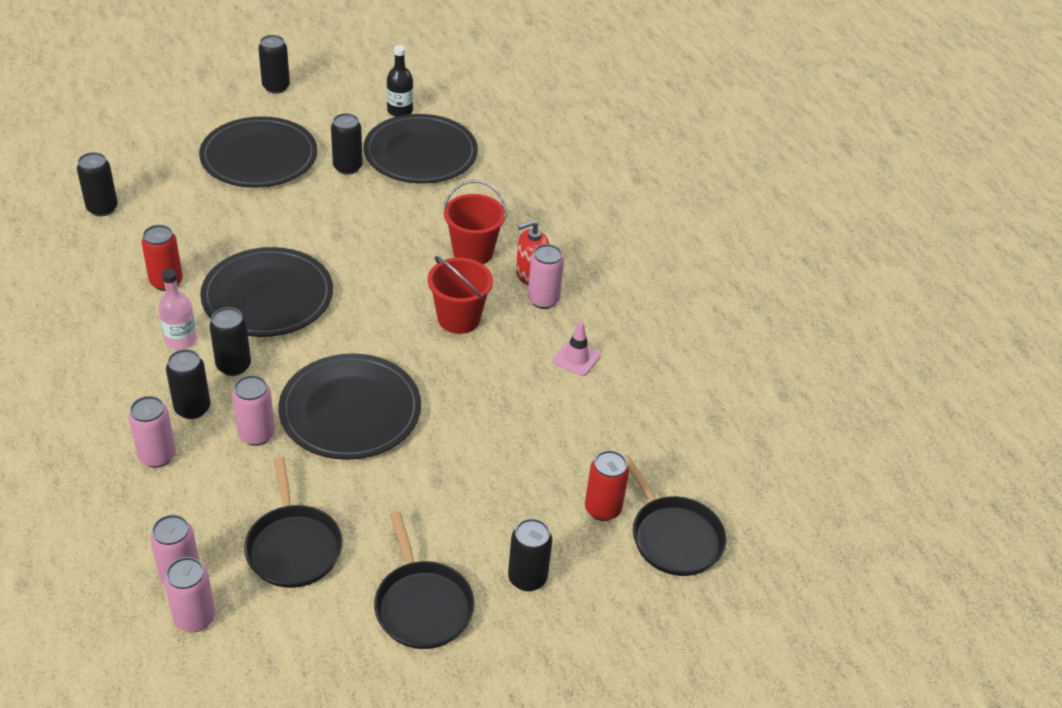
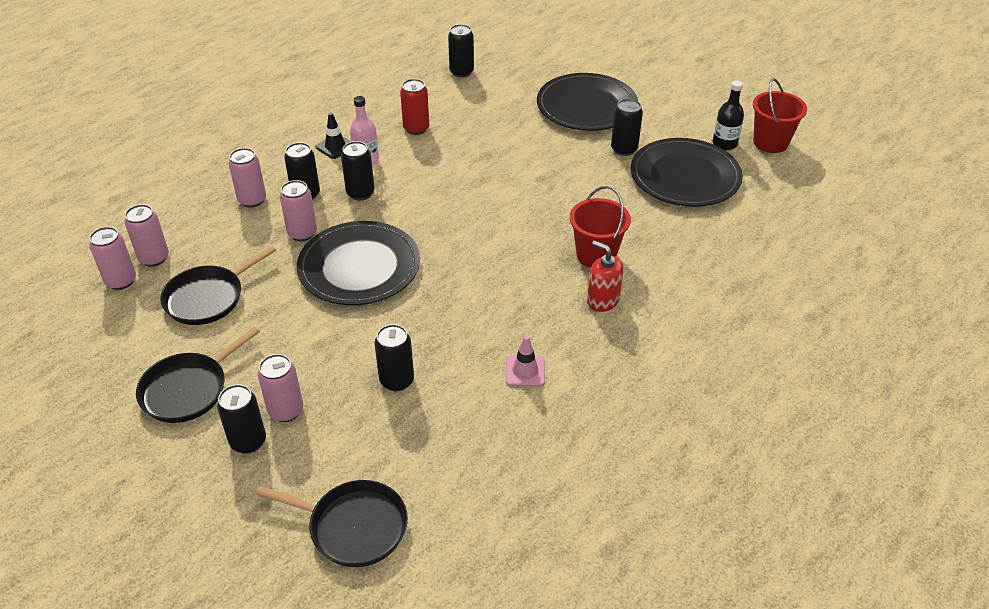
camera: 65 degrees right, 0 degrees up
black plate [200,247,333,337] -> none
black can [258,35,290,94] -> black can moved to [375,324,414,391]
red bucket [428,256,493,334] -> red bucket moved to [753,78,807,153]
pink can [528,244,564,309] -> pink can moved to [258,354,303,422]
red can [585,450,629,521] -> none
black pan [624,455,726,576] -> black pan turned 105 degrees counterclockwise [256,480,408,567]
none -> black traffic cone [316,113,351,159]

